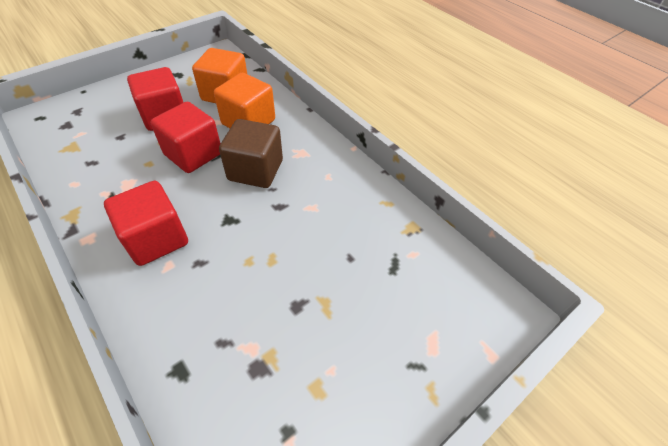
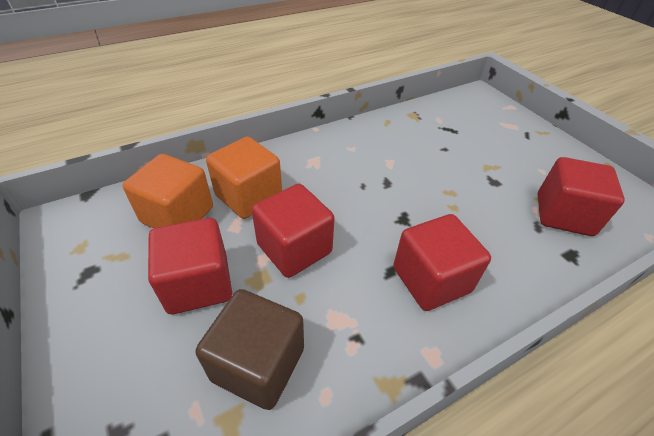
camera: 80 degrees left, 5 degrees down
brown cube [219,119,283,188] -> brown cube moved to [196,289,304,410]
none -> red cube [537,157,625,236]

